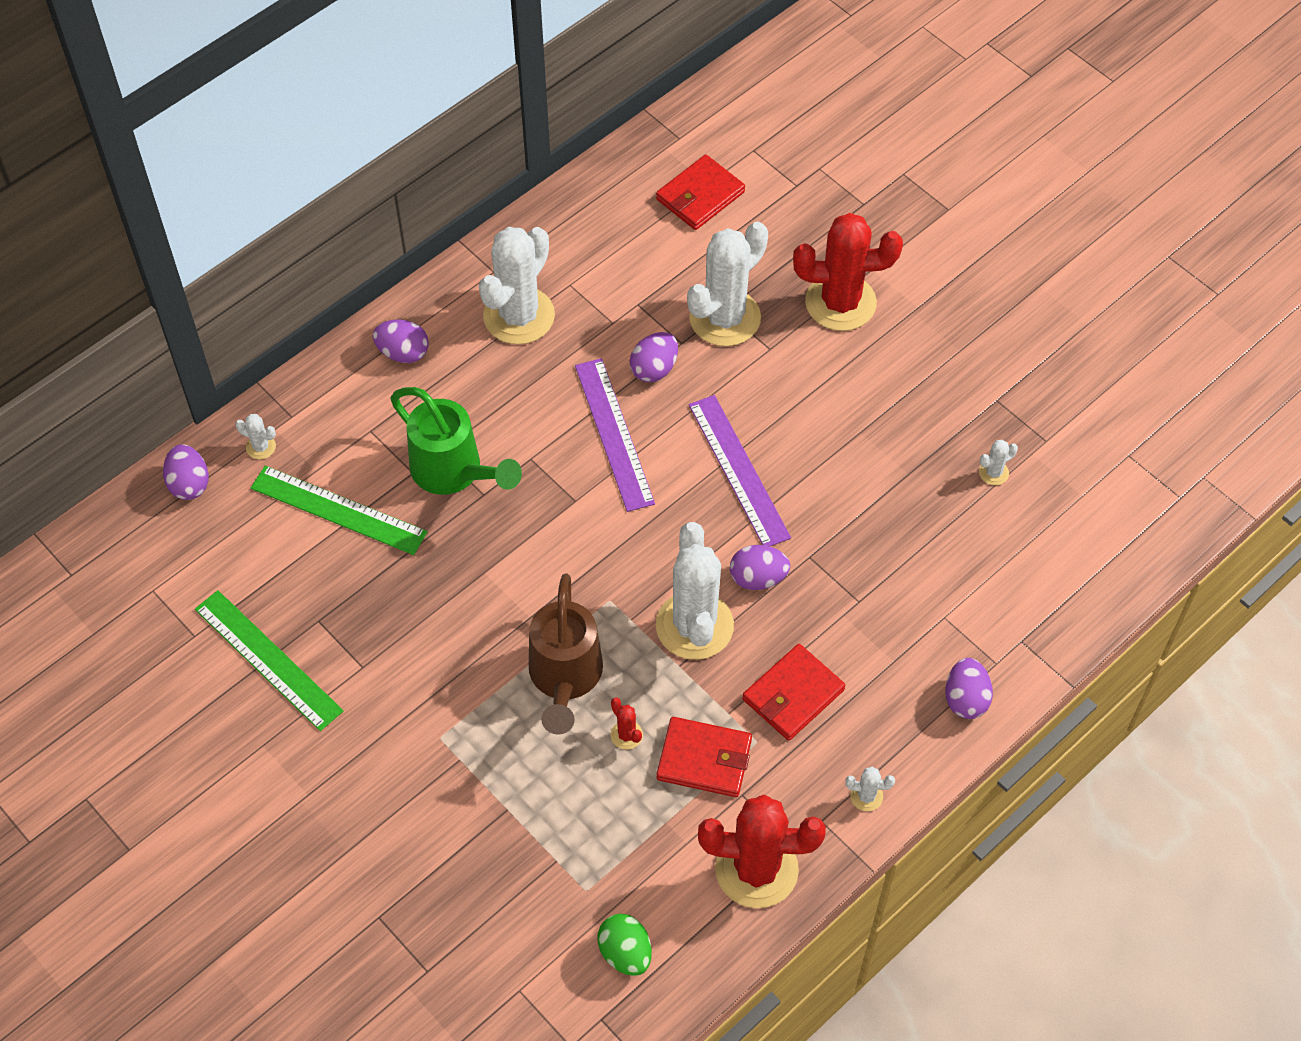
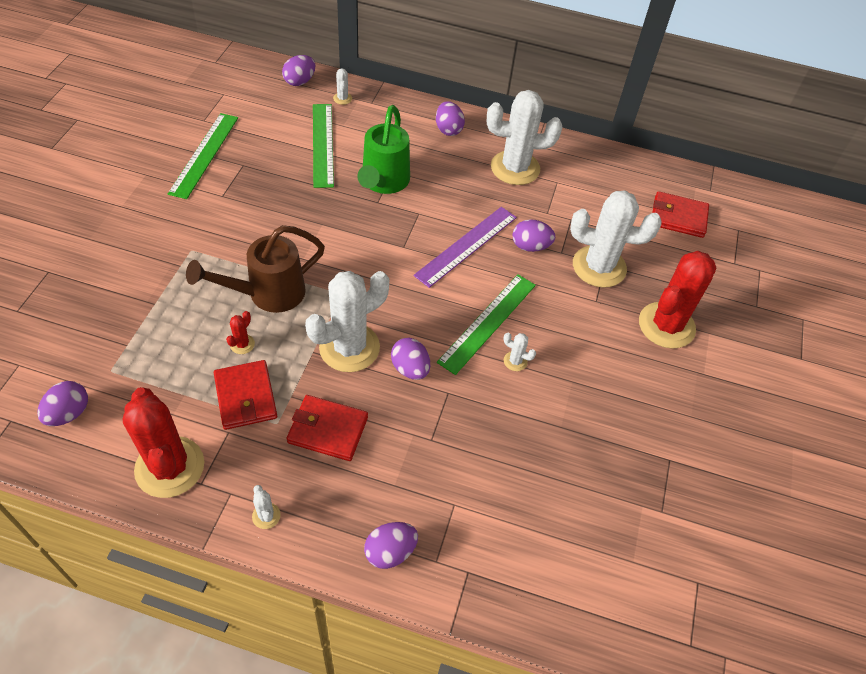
camera: 55 degrees right, 5 degrees down
green egg [598,914,652,976] -> purple egg [37,381,88,426]
purple ruler [689,395,791,547] -> green ruler [437,274,536,375]
red cactus [793,213,903,331] -> red cactus turned 75 degrees clockwise [639,251,716,349]
white cactus [979,440,1018,485] -> white cactus moved to [503,333,536,371]

